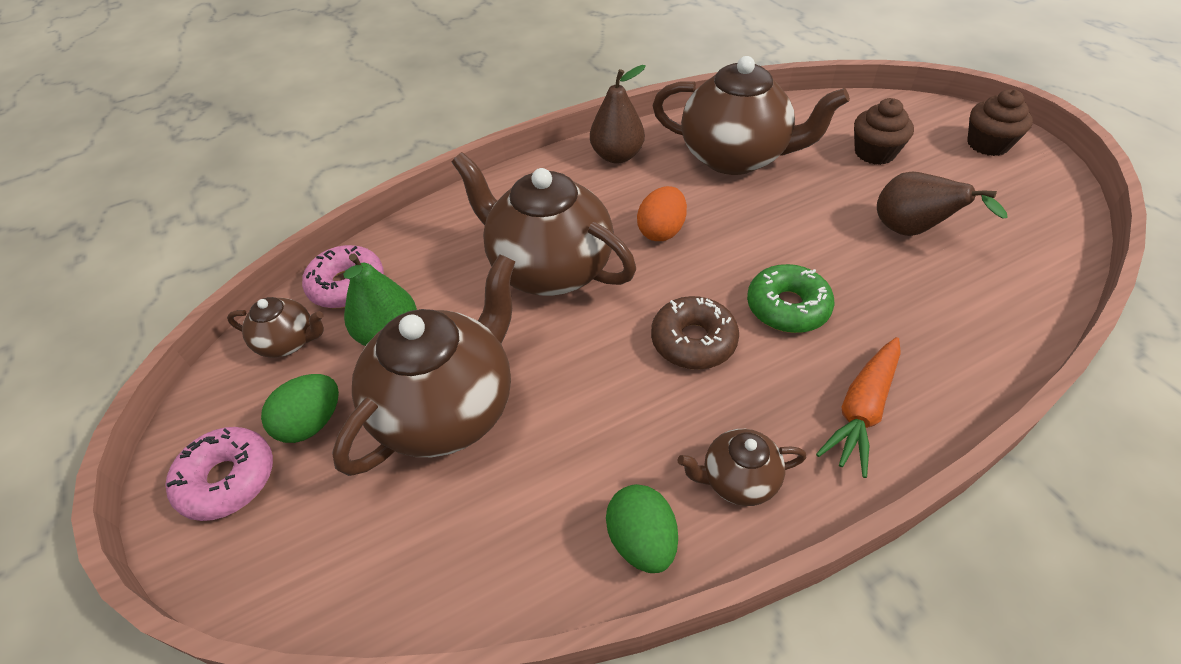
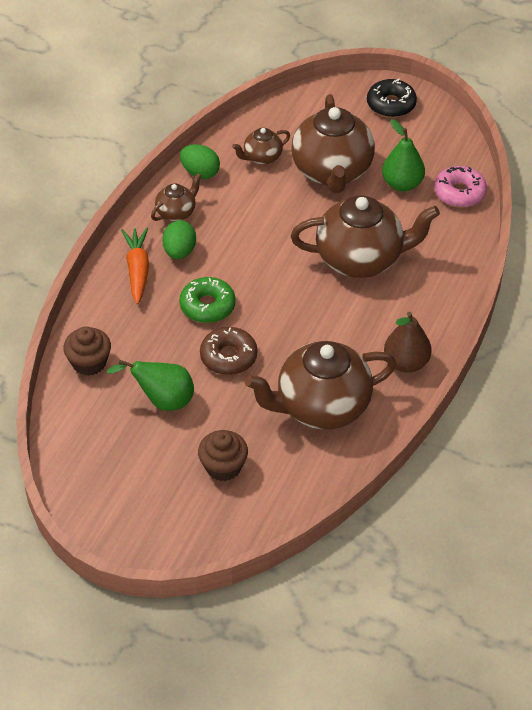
camera: 140 degrees right, 0 degrees up
pink donut [166,427,273,521] -> black donut [367,78,417,118]
brown teapot [227,297,324,358] -> brown teapot moved to [232,128,290,165]
green egg [261,374,339,443] -> green egg moved to [162,220,196,259]
orange egg [637,186,687,241] -> none
brown donut [651,296,739,369] -> brown donut moved to [200,327,257,375]
brown pear [877,172,1008,236] -> green pear [106,360,194,411]
brown cupcake [967,89,1033,156] -> brown cupcake moved to [63,326,111,376]

